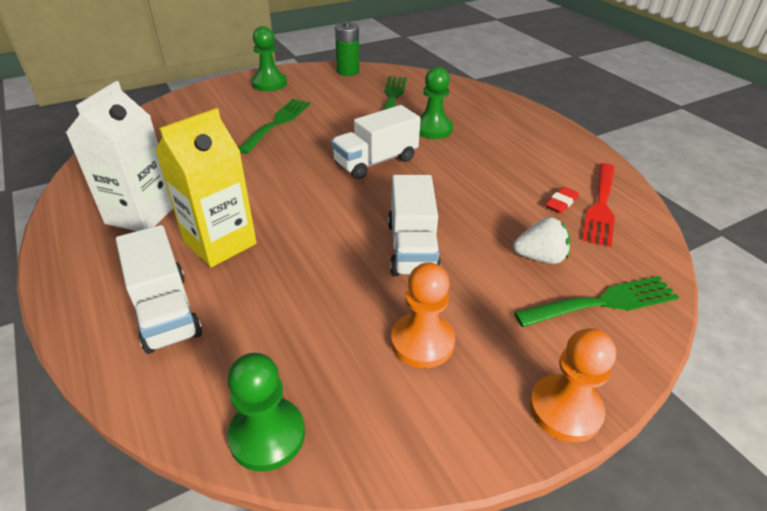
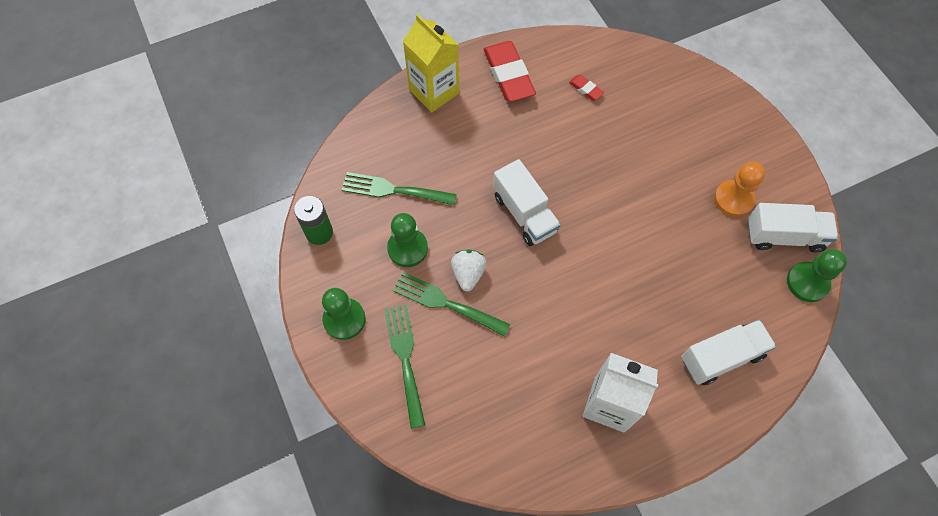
camera: 85 degrees left, 25 degrees up
yellow carton [155,108,257,267] -> yellow carton moved to [403,14,459,113]
white truck [388,175,441,277] -> white truck moved to [748,203,838,253]
green pawn [419,67,453,139] -> green pawn moved to [387,213,428,267]
white strawberry [513,217,570,264] -> white strawberry moved to [451,249,487,291]
green fork [514,276,679,327] -> green fork moved to [384,304,426,429]
orange pawn [529,328,616,442] -> none
red fork [582,163,615,247] -> none
none -> red eraser [483,41,536,102]

